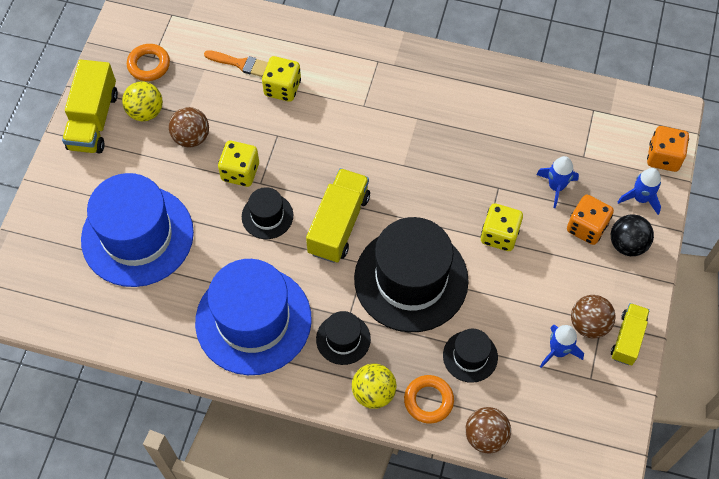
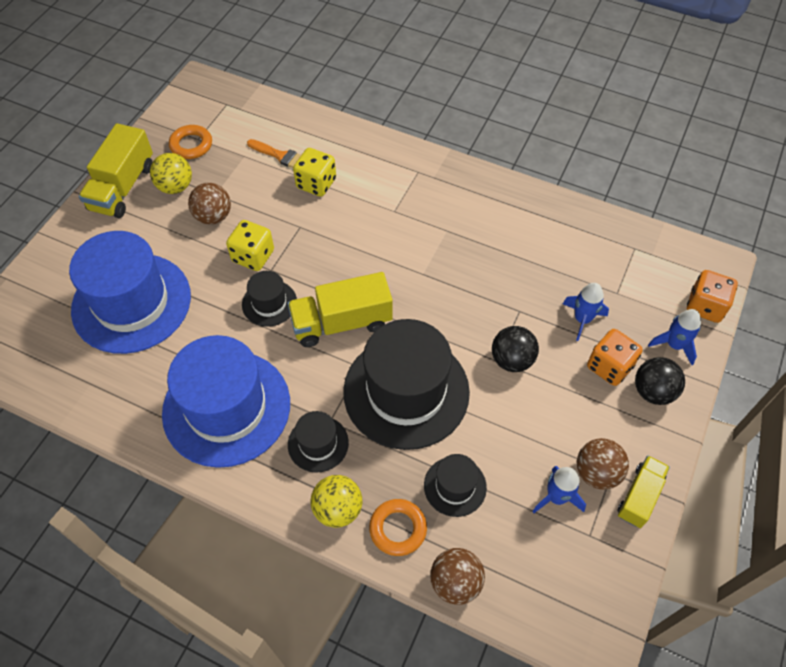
camera: 10 degrees right, 5 degrees down
yellow truck [306,168,370,263] -> yellow truck turned 135 degrees counterclockwise [288,272,393,347]
yellow dice [481,203,523,251] -> black ball [492,326,539,372]

